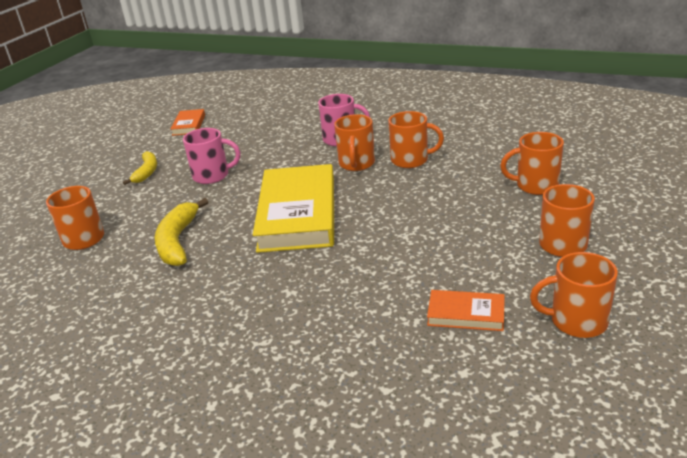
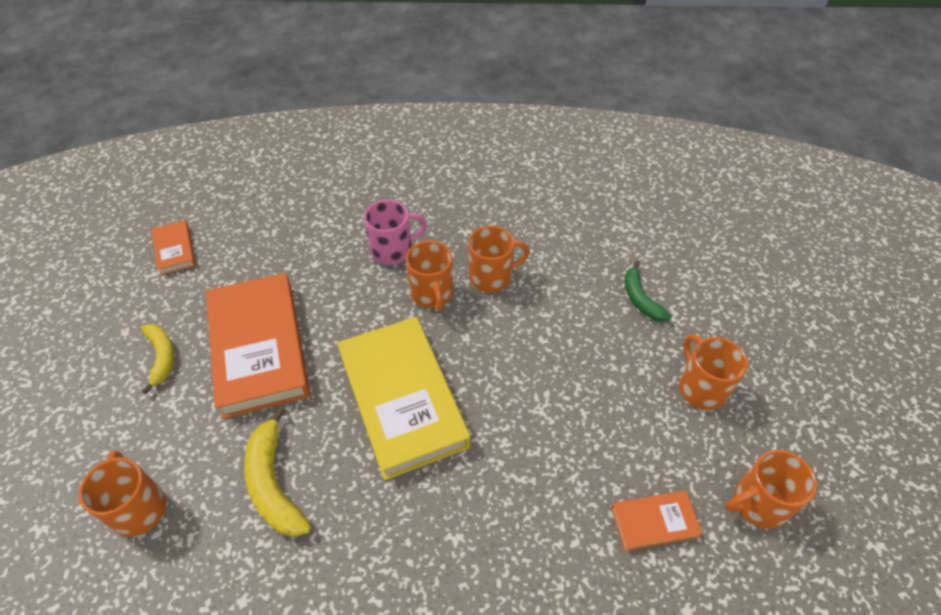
camera: 25 degrees left, 20 degrees up
pink mug [183,128,241,184] -> orange book [206,273,310,419]
orange mug [500,132,564,195] -> green banana [625,260,671,322]

